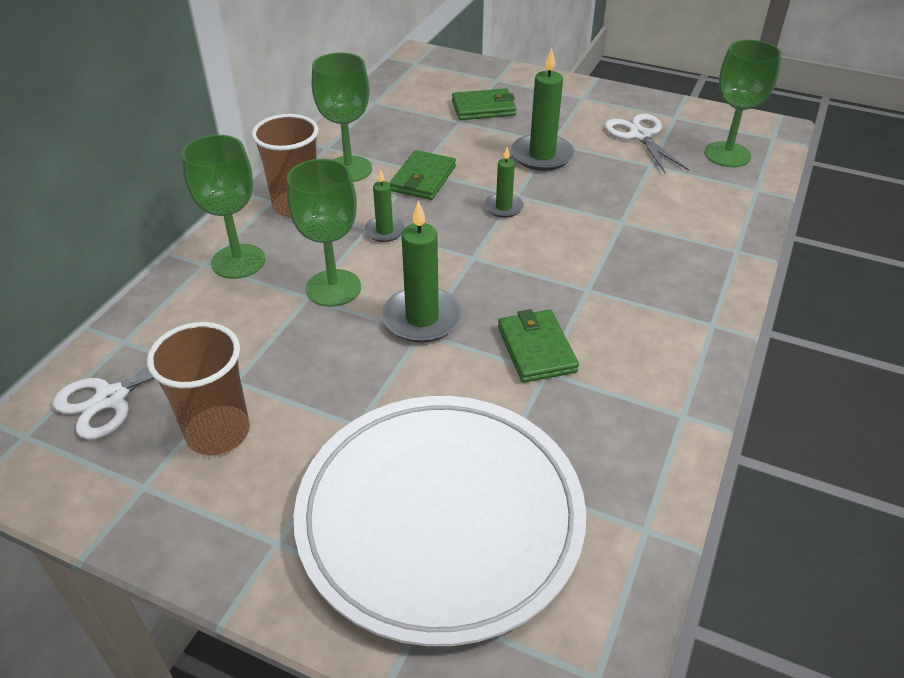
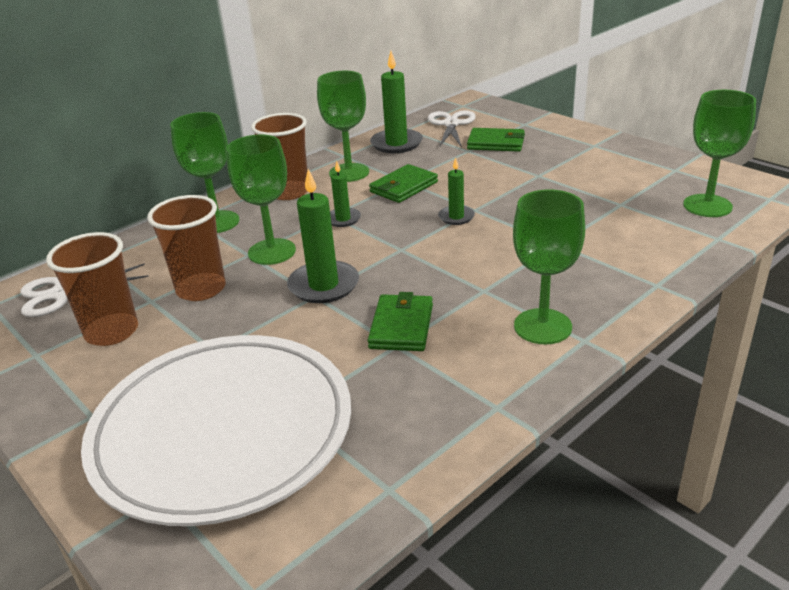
camera: 25 degrees right, 10 degrees down
green candle [511,48,574,171] -> green candle moved to [370,51,423,153]
white scissors [604,114,689,174] -> white scissors moved to [428,111,476,148]
none -> brown cup [147,195,225,301]
none -> green goblet [513,189,585,344]

